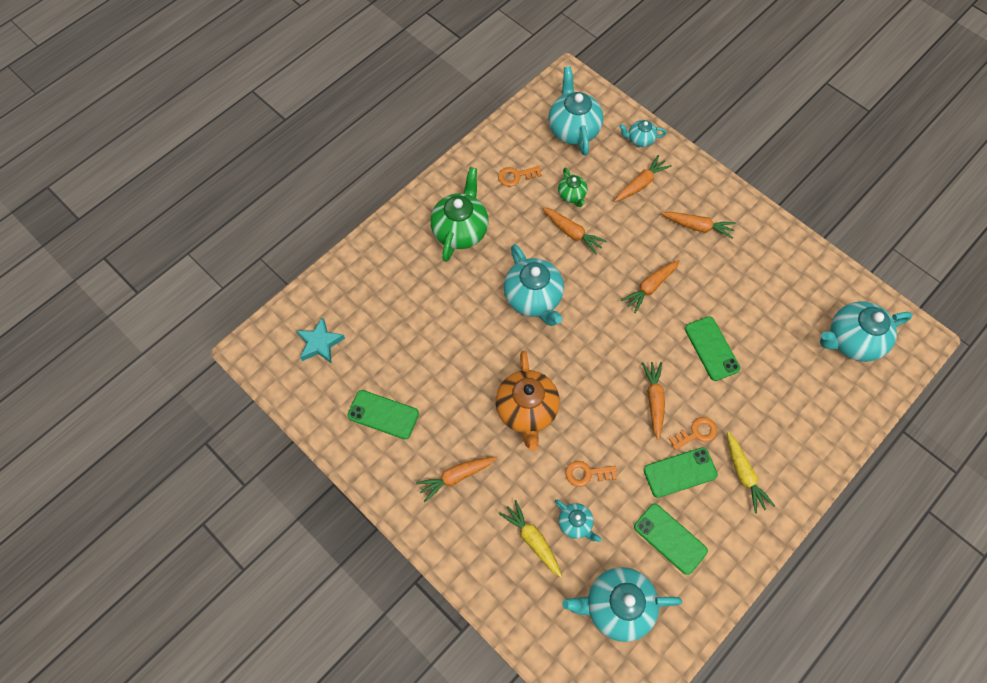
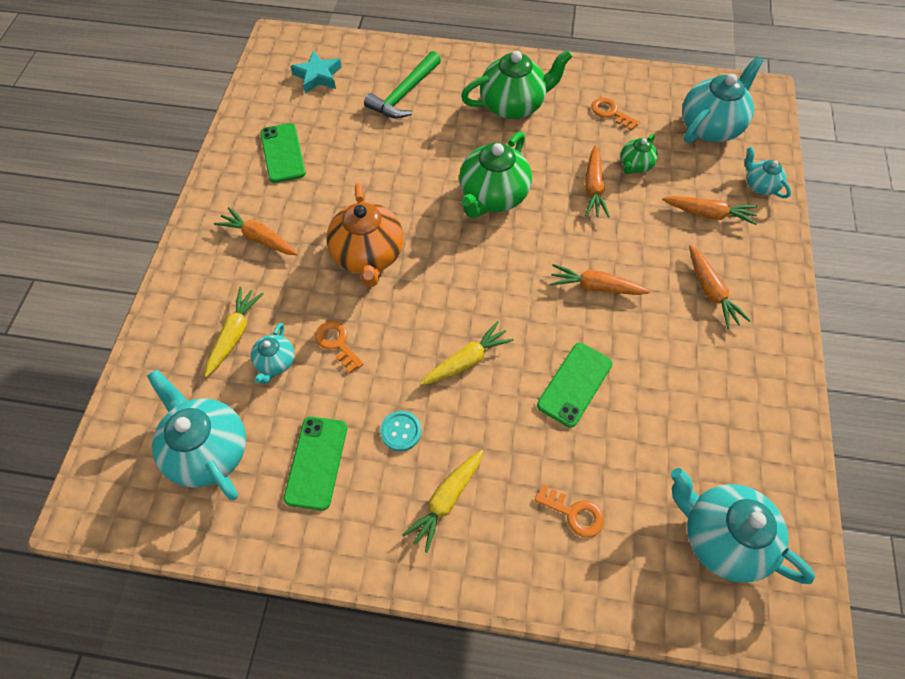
camera: 55 degrees right, 5 degrees down
orange teapot [495,351,560,451] -> orange teapot turned 60 degrees counterclockwise [327,183,403,287]
turquoise teapot [504,244,564,326] -> green teapot [459,132,532,218]
orange carrot [642,362,665,440] -> yellow carrot [420,321,514,386]
green phone [644,447,718,498] -> turquoise button [380,411,422,451]
orange key [669,417,717,450] -> orange key moved to [535,485,604,537]
none -> green hammer [364,51,441,119]

